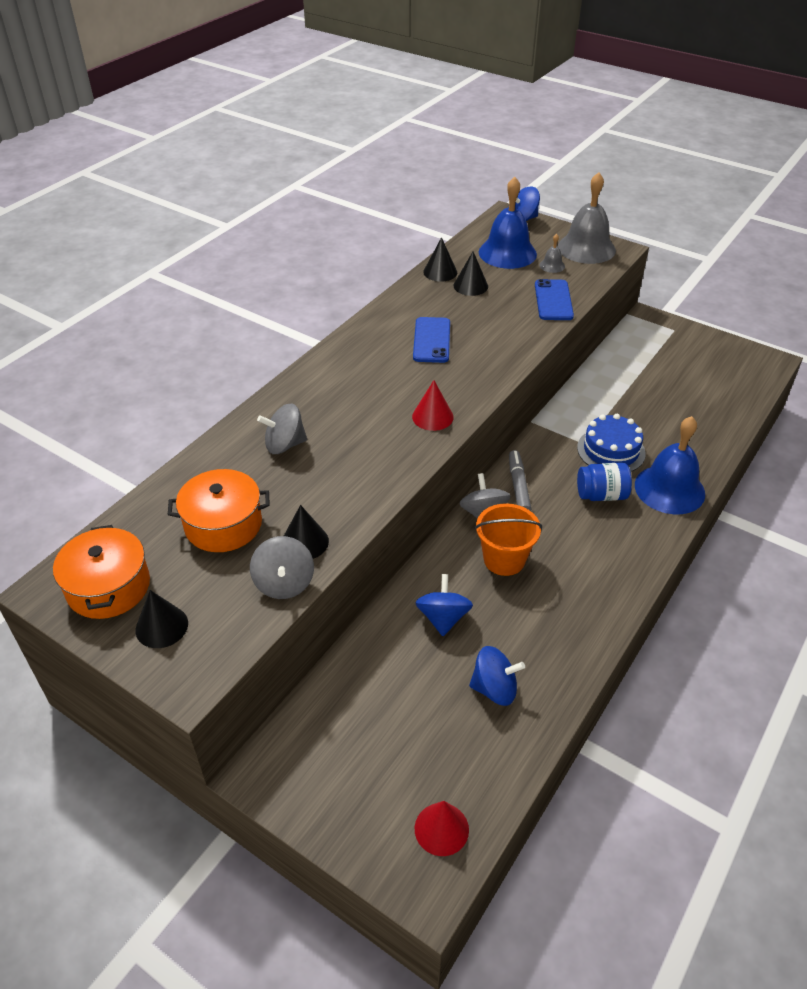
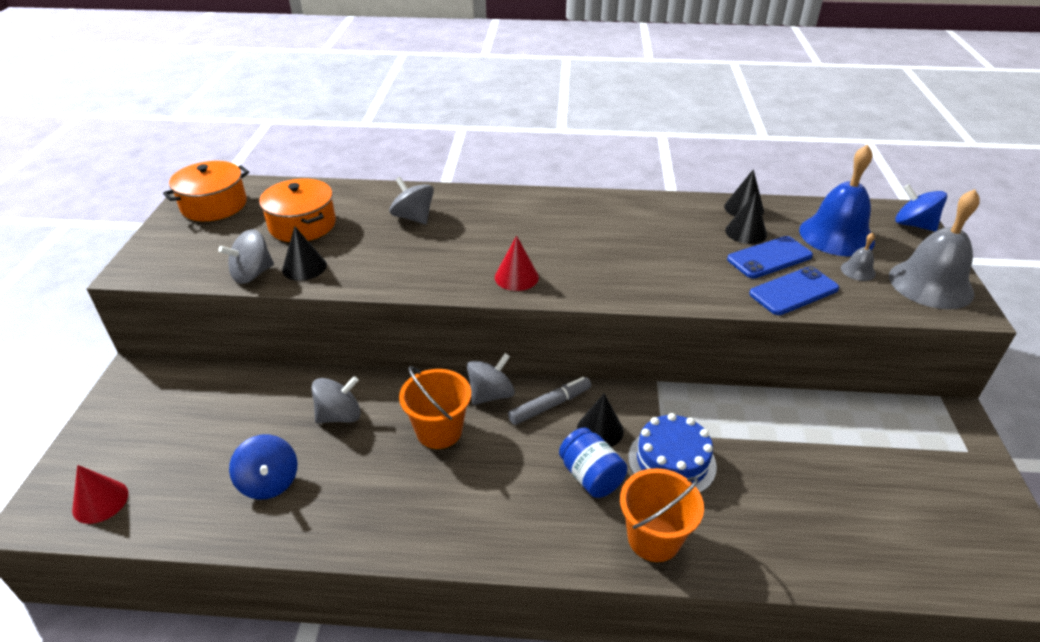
camera: 60 degrees right, 5 degrees down
black cone [136,590,188,648] -> black cone moved to [577,393,624,447]
blue phone [413,317,450,363] -> blue phone moved to [727,236,813,279]
blue spinning top [415,574,473,636] -> grey spinning top [311,376,361,423]
blue bell [635,416,705,515] -> orange bucket [620,468,704,562]

